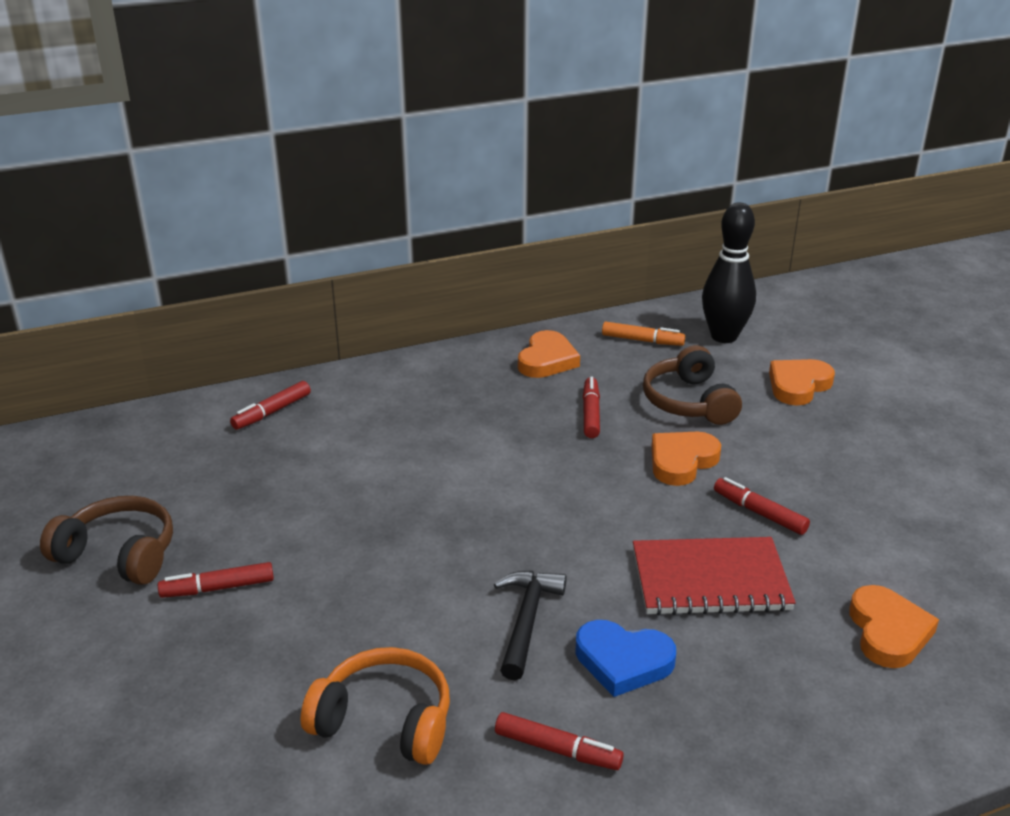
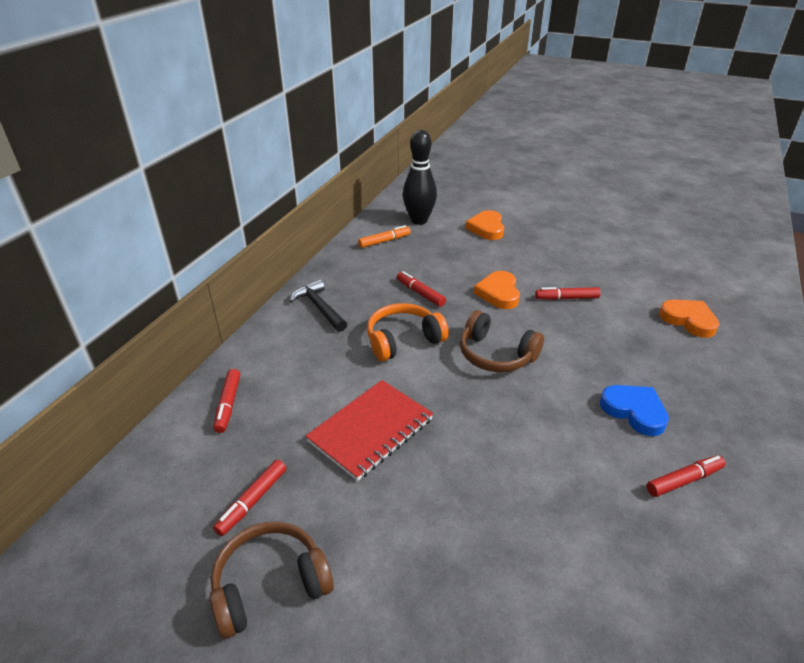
camera: 45 degrees left, 5 degrees up
red marker [158,562,274,598] -> red marker moved to [213,460,286,536]
orange headphones [300,647,450,765] -> orange headphones moved to [367,303,449,361]
black hammer [494,571,567,680] -> black hammer moved to [290,280,347,332]
orange heart [518,330,580,378] -> none
blue heart [575,620,676,697] -> blue heart turned 105 degrees counterclockwise [600,385,669,436]
red notebook [633,537,796,615] -> red notebook moved to [305,380,433,481]
brown headphones [643,345,742,425] -> brown headphones moved to [460,310,544,372]

